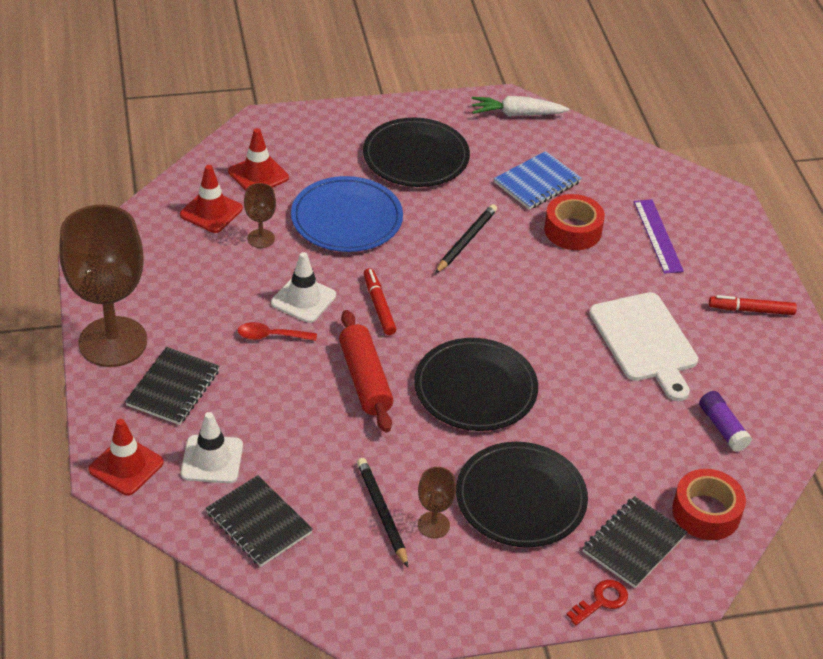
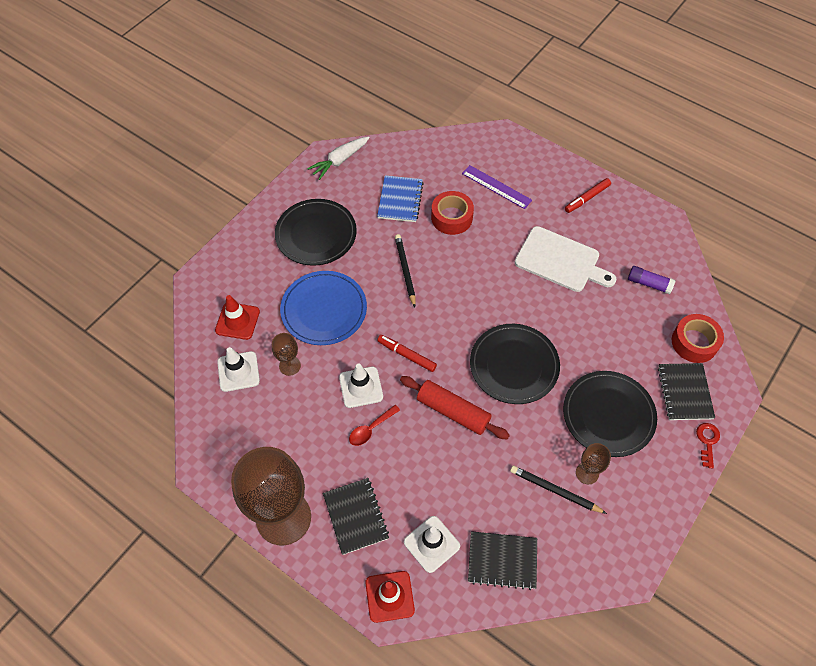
camera: 40 degrees left, 15 degrees up
red traffic cone [180,165,243,233] -> white traffic cone [217,347,260,392]

